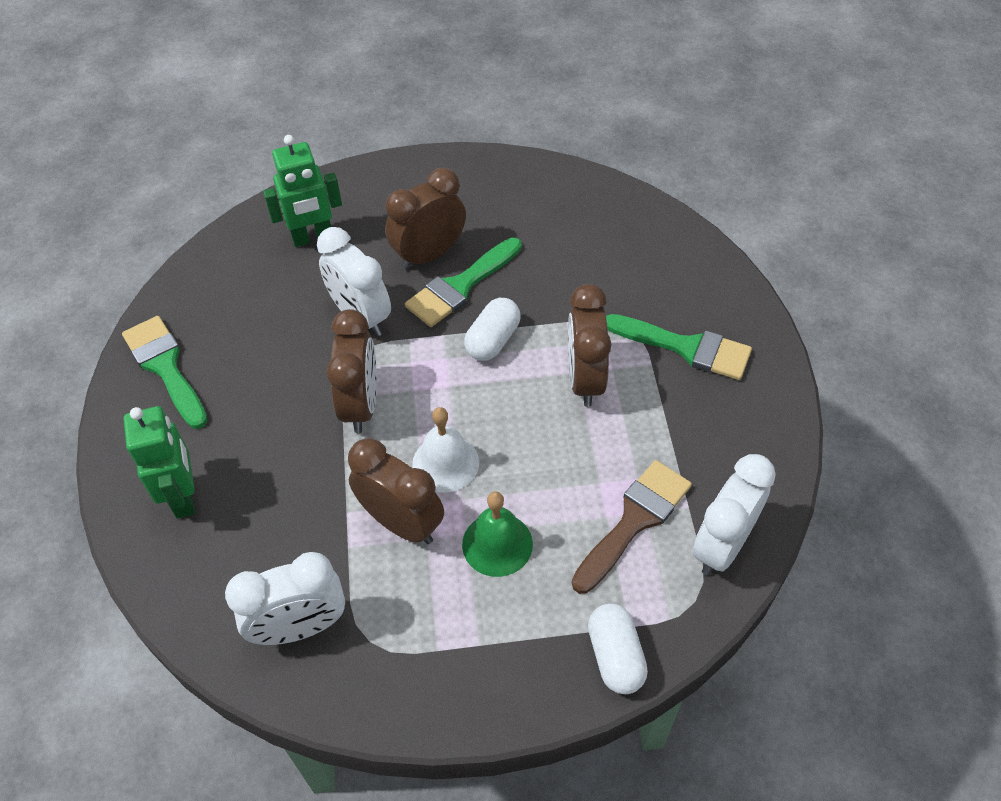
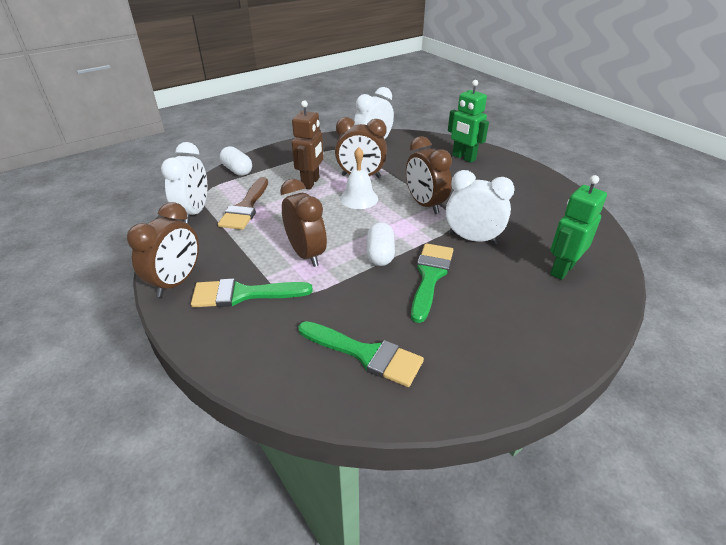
camera: 150 degrees right, 15 degrees down
green brush [122,316,208,429] -> green brush moved to [298,321,424,387]
brown clock [385,168,466,270] -> brown clock moved to [127,202,199,297]
green bell [462,491,533,577] -> brown robot [292,100,324,189]

